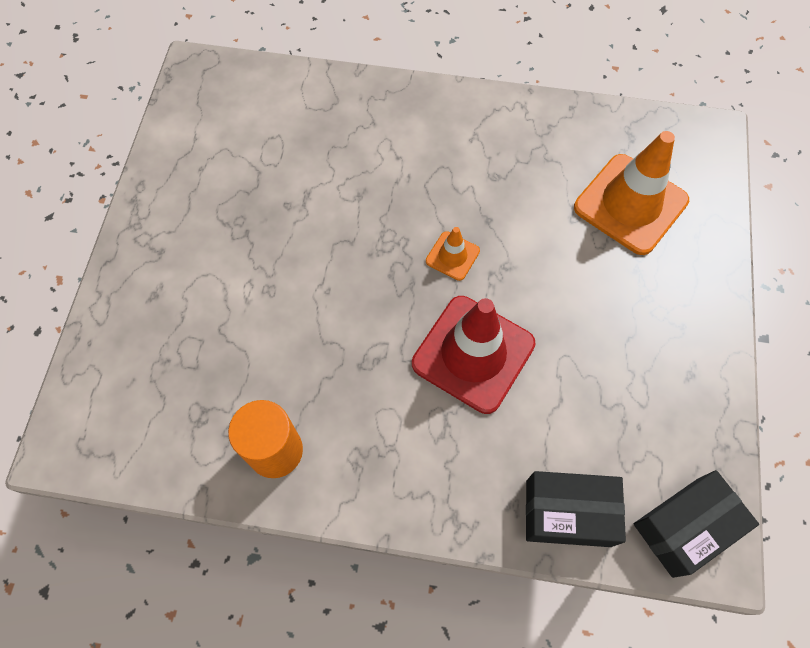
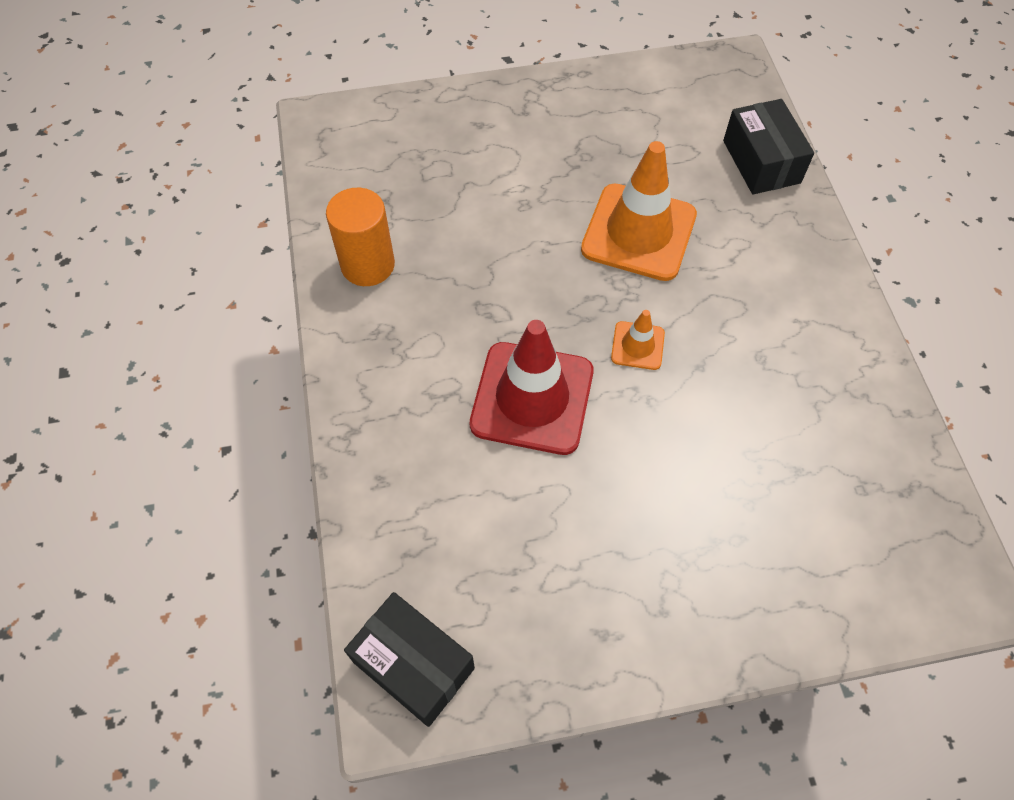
camera: 70 degrees right, 5 degrees down
black box [526,471,626,547] -> black box moved to [723,99,814,195]
orange traffic cone [574,131,689,255] -> orange traffic cone moved to [581,141,697,281]

